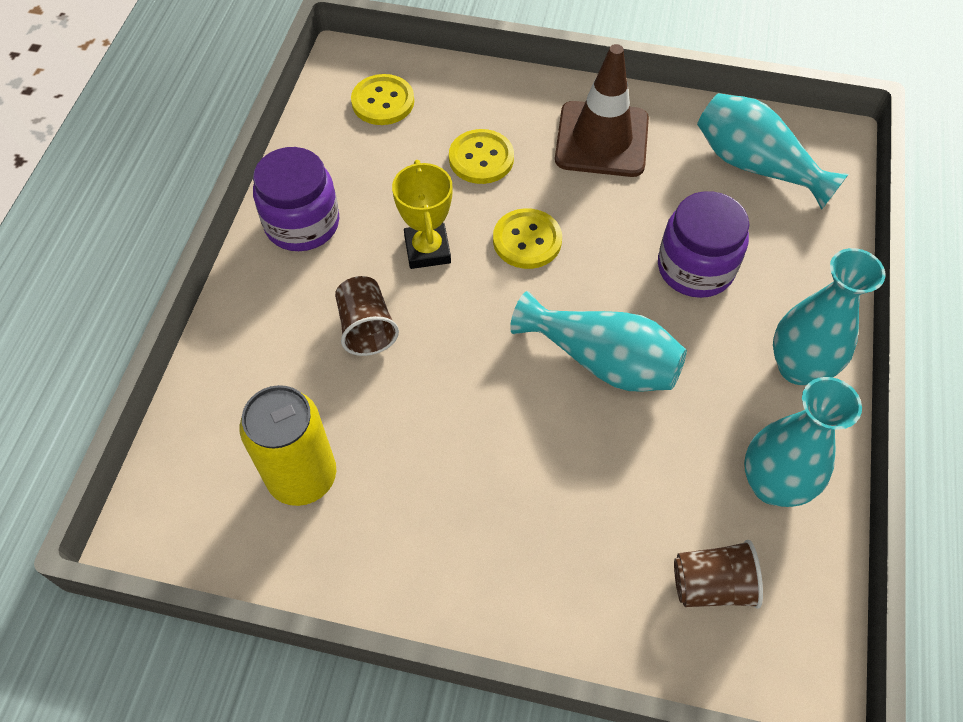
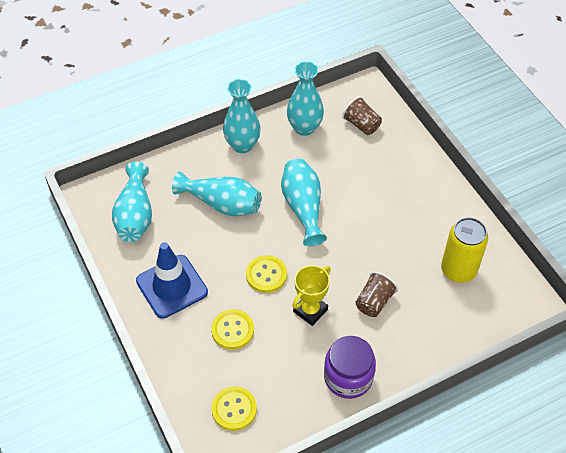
camera: 130 degrees left, 5 degrees down
brown traffic cone [555,44,649,177] -> blue traffic cone [136,242,208,319]
purple jar [658,191,750,298] -> turquoise vase [172,171,261,216]

